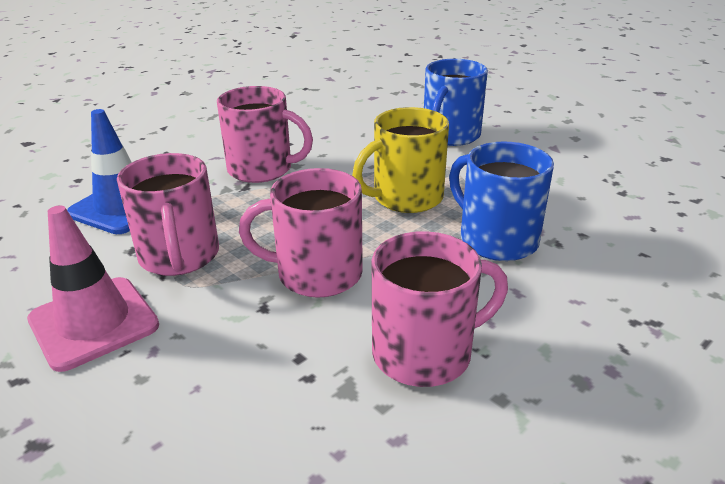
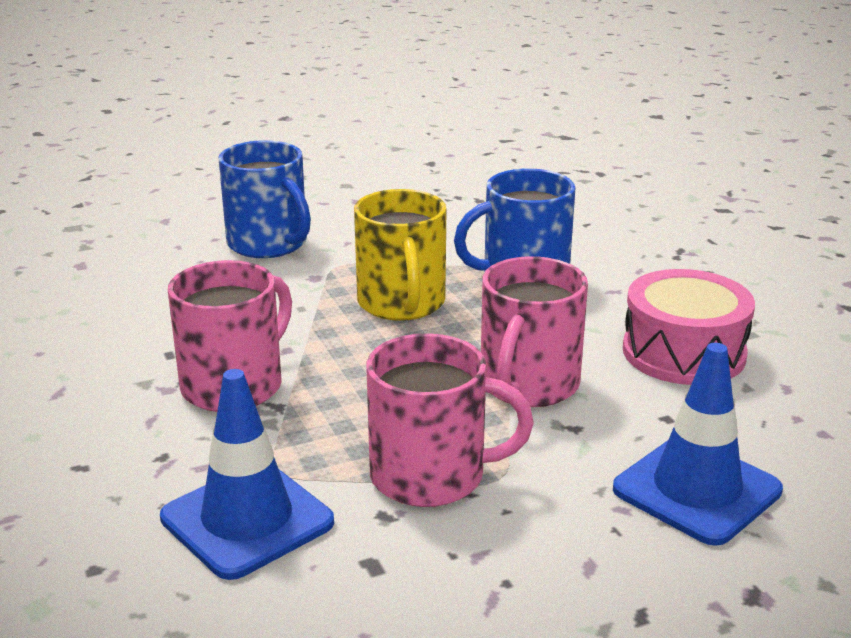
camera: 70 degrees left, 5 degrees down
pink traffic cone [27,206,159,372] -> none
pink mug [372,231,508,387] -> pink drum [623,269,755,385]
none -> blue traffic cone [613,343,783,546]

